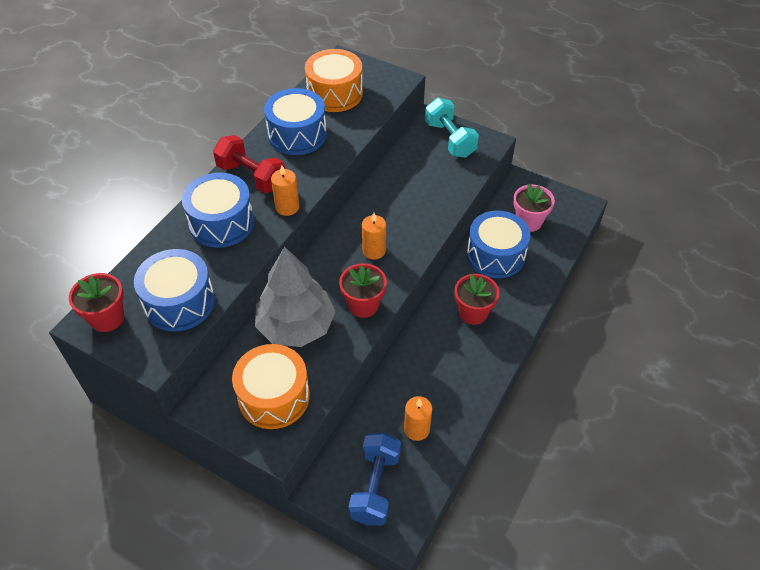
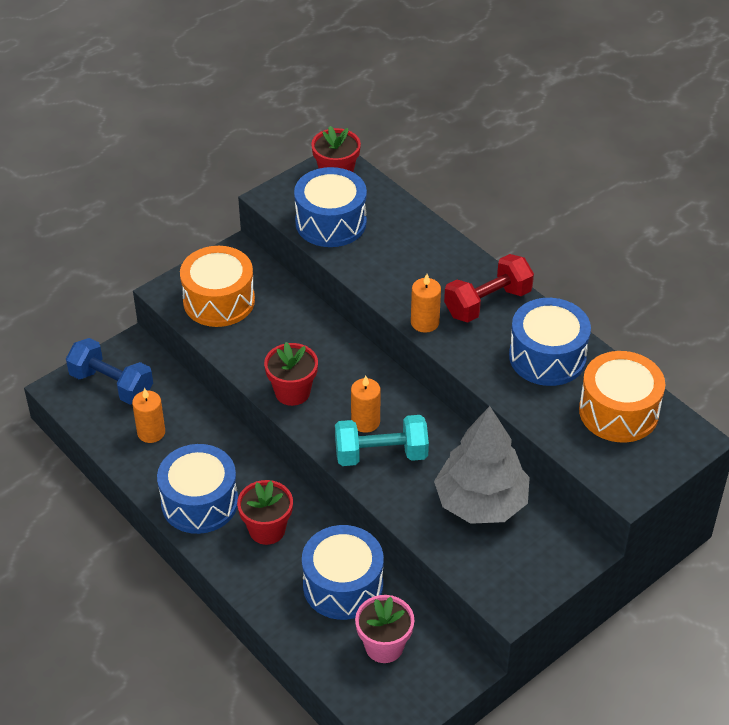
camera: 110 degrees right, 5 degrees down
blue drum [182,173,254,248] -> blue drum moved to [157,444,238,534]
grey tree [255,247,336,347] -> grey tree moved to [434,406,530,524]
turquoise dumbbell [425,98,479,158] -> turquoise dumbbell moved to [335,415,429,466]

